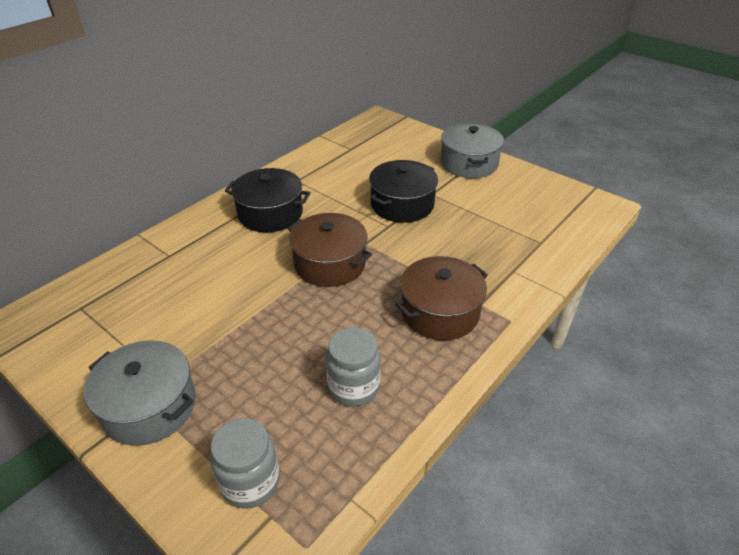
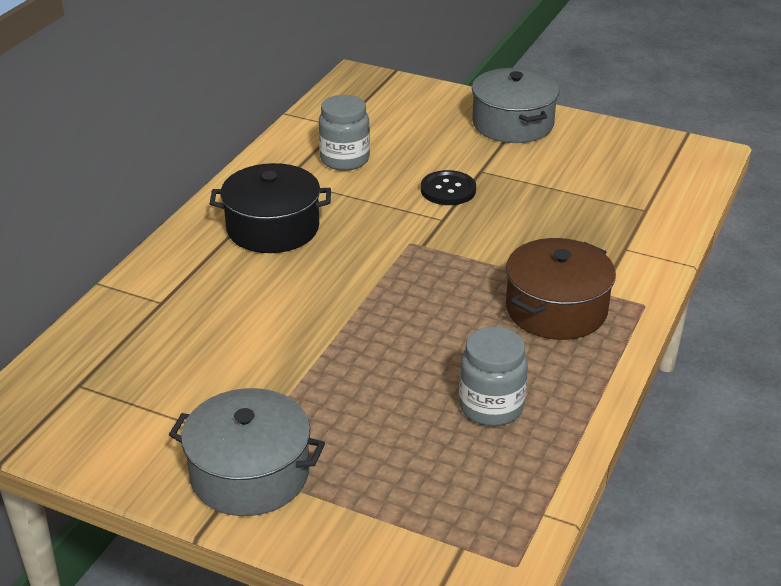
camera: 15 degrees left, 5 degrees down
grey jar [210,418,280,509] -> grey jar moved to [319,95,370,171]
brown pot [288,213,372,287] -> none
black pot [369,160,438,223] -> black button [421,170,476,205]

